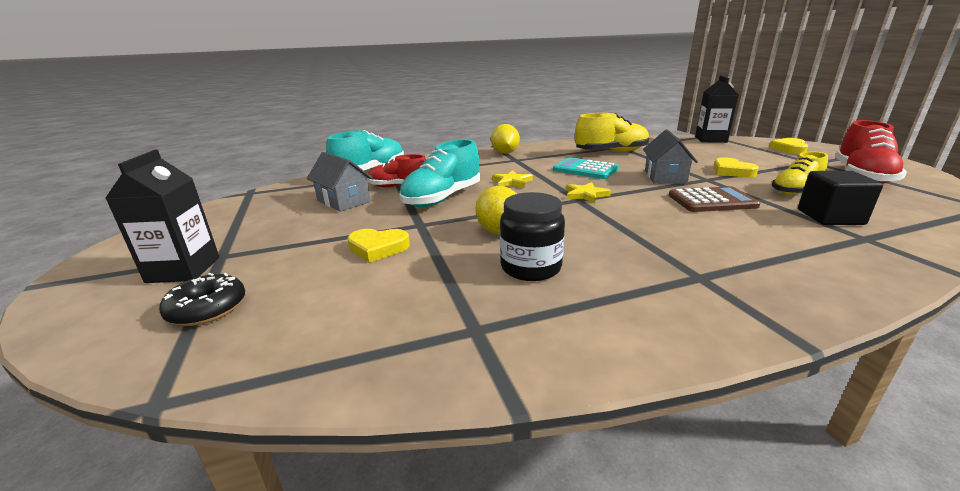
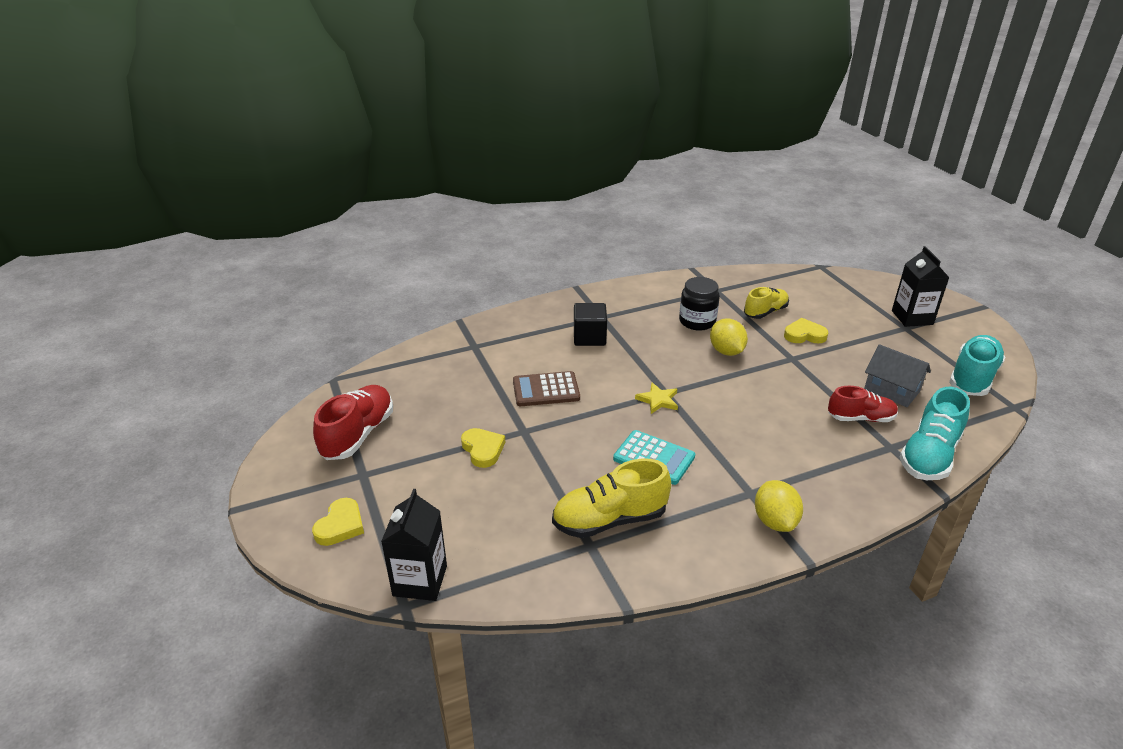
camera: 175 degrees right, 10 degrees up
black donut [159,273,245,326] -> none
turquoise shoe [399,139,480,207] -> turquoise shoe moved to [949,335,1005,396]
yellow star [492,170,533,188] -> none
grey house [643,129,698,184] -> none
yellow shoe [772,152,828,195] -> yellow shoe moved to [744,287,789,319]
black cube [798,171,883,225] -> black cube moved to [574,303,607,346]

